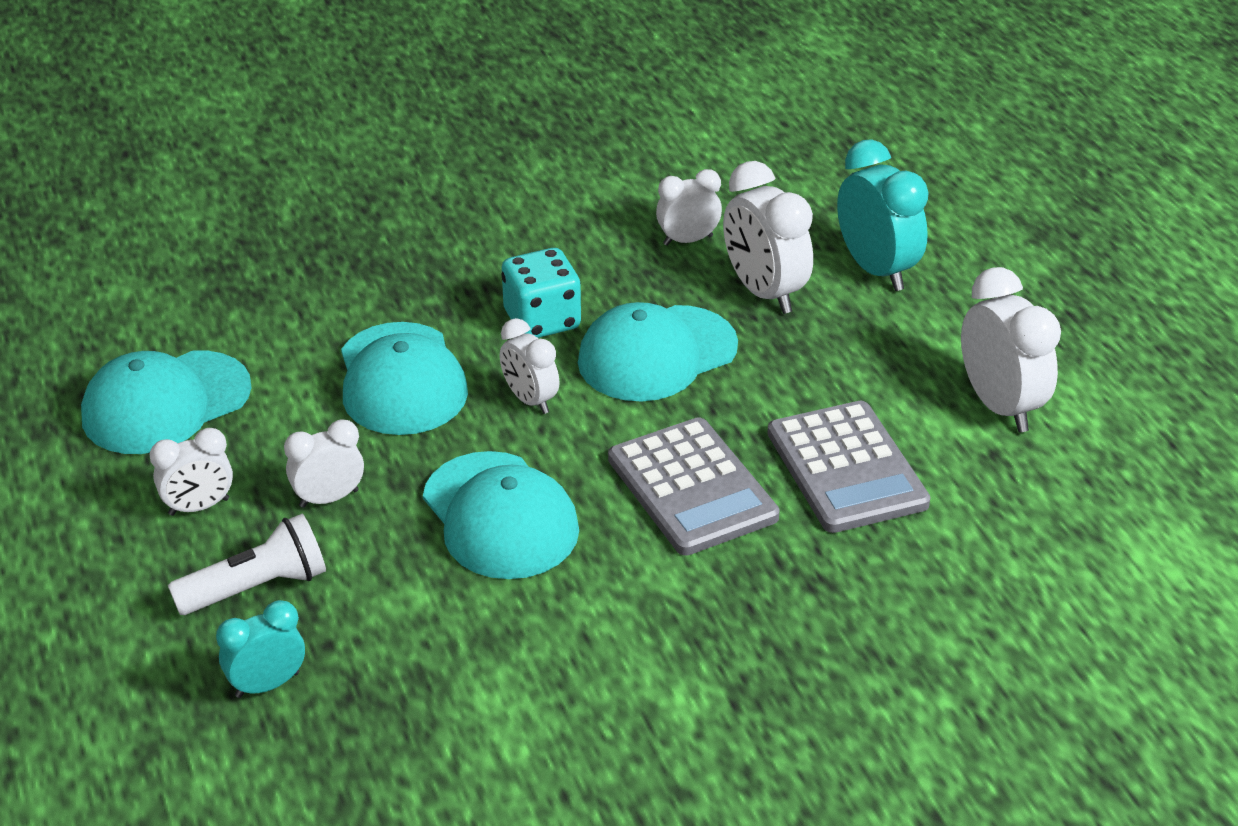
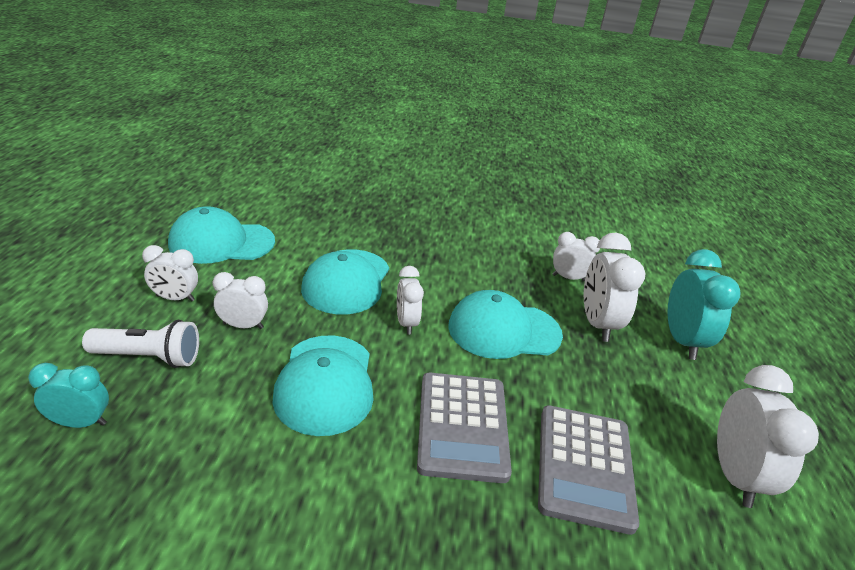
camera: 25 degrees right, 5 degrees down
turquoise dice [501,248,581,338] -> none

